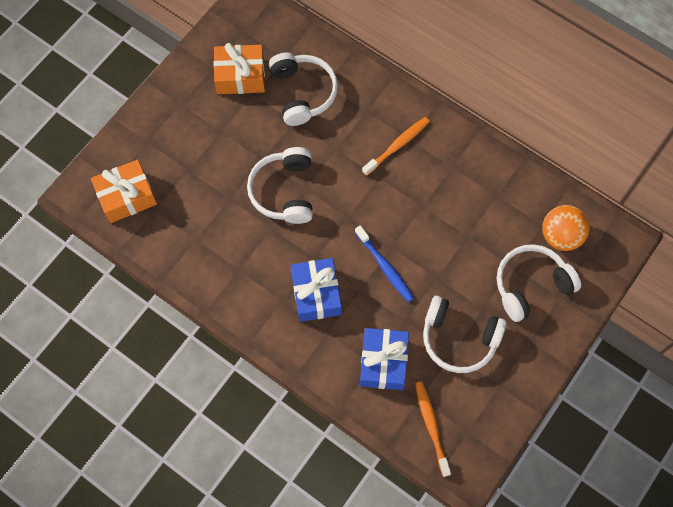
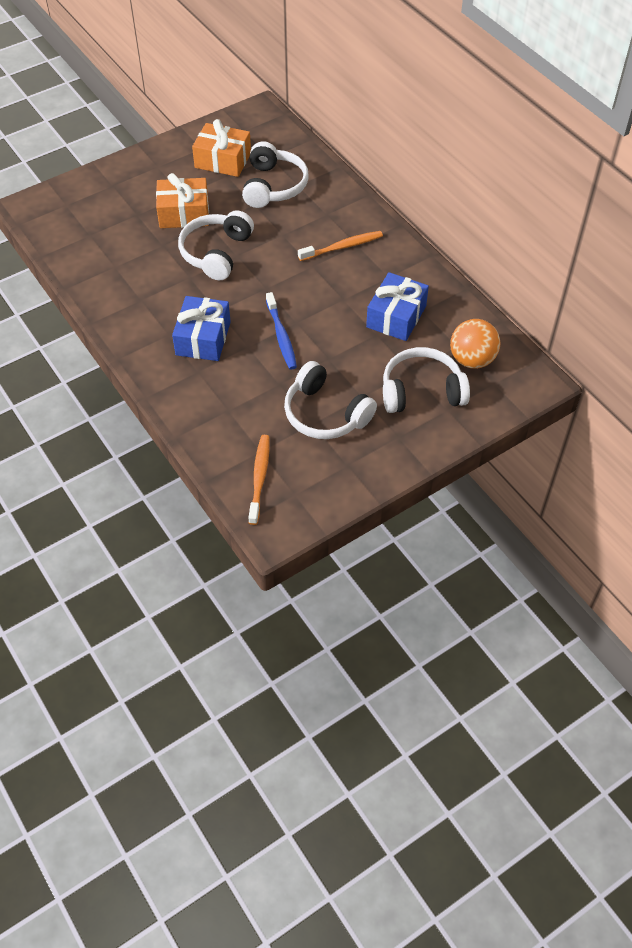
camera: 20 degrees right, 15 degrees down
orange gift [91,159,157,223] -> orange gift moved to [156,173,209,228]
blue gift [360,328,409,390] -> blue gift moved to [366,272,429,341]

